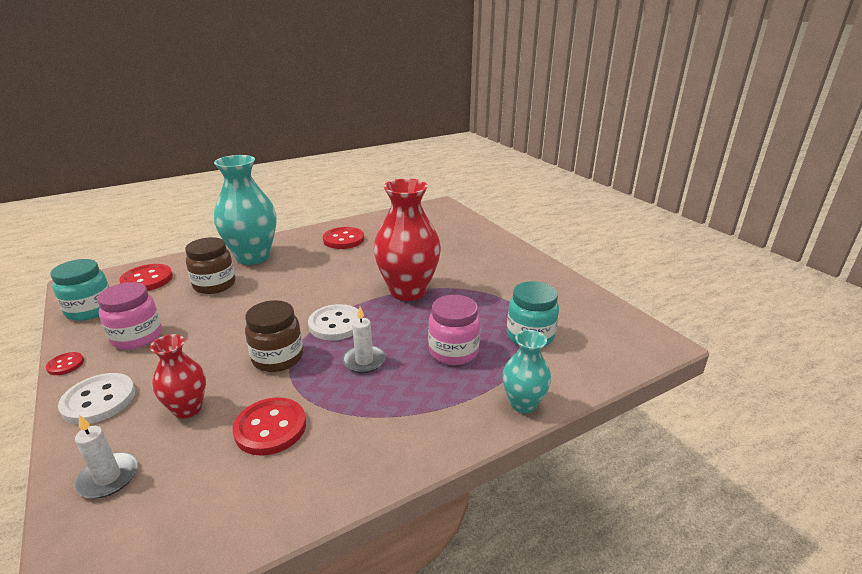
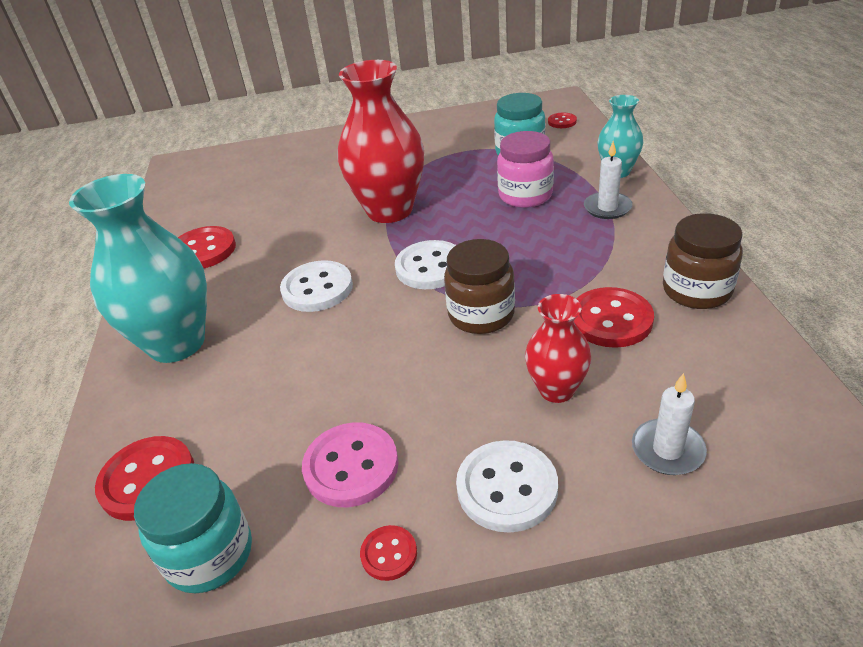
camera: 65 degrees left, 10 degrees up
pink jar [97,282,162,350] -> pink button [302,422,399,507]
brown jar [185,237,236,294] -> brown jar moved to [663,213,743,309]
white candle [343,307,386,373] -> white candle moved to [584,141,633,219]
none -> white button [280,260,353,312]
none -> red button [548,113,577,128]

